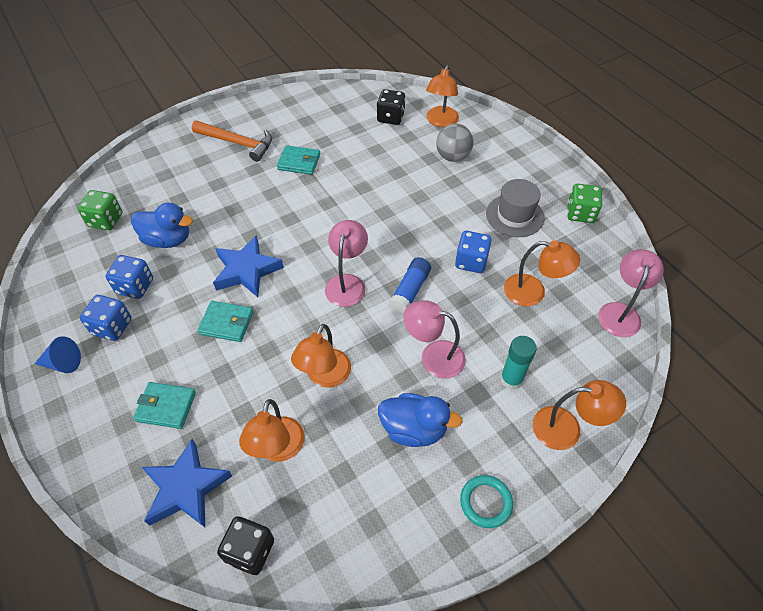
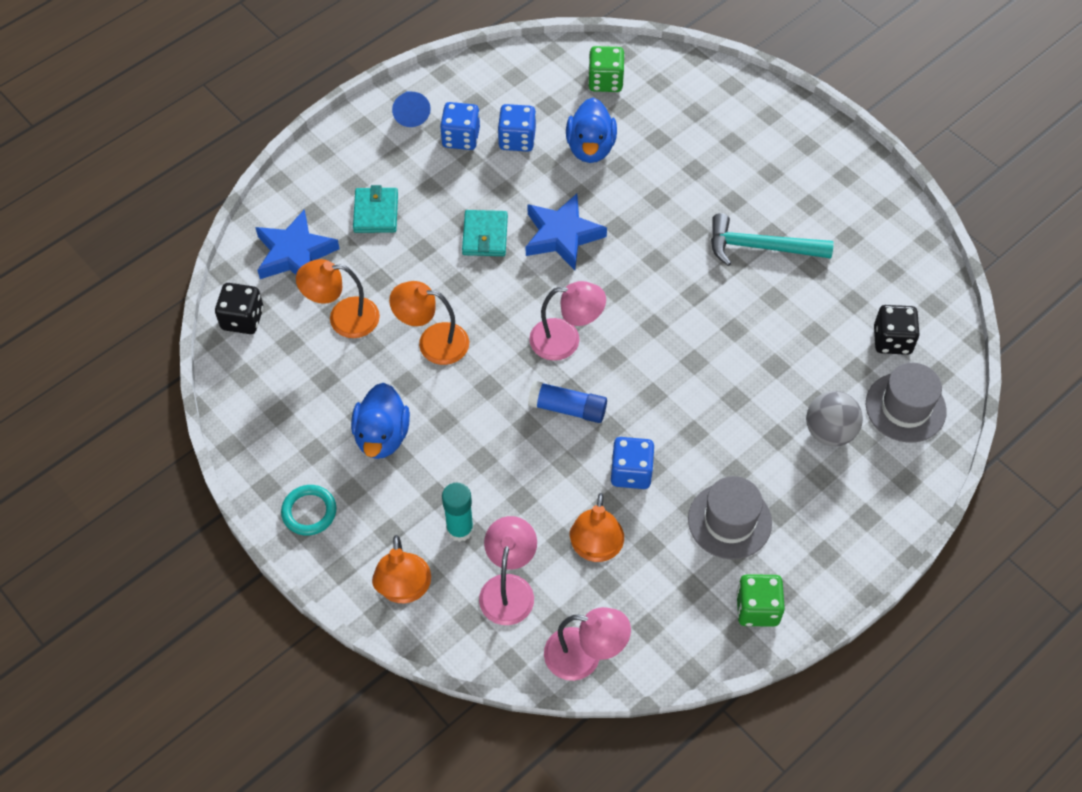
camera: 80 degrees right, 5 degrees up
orange hammer [192,121,272,162] -> none
turquoise wallet [277,145,320,175] -> turquoise hammer [711,213,834,266]
pink lamp [403,301,466,379] -> pink lamp moved to [479,516,537,625]
orange lamp [426,65,459,127] -> grey hat [866,363,947,443]

